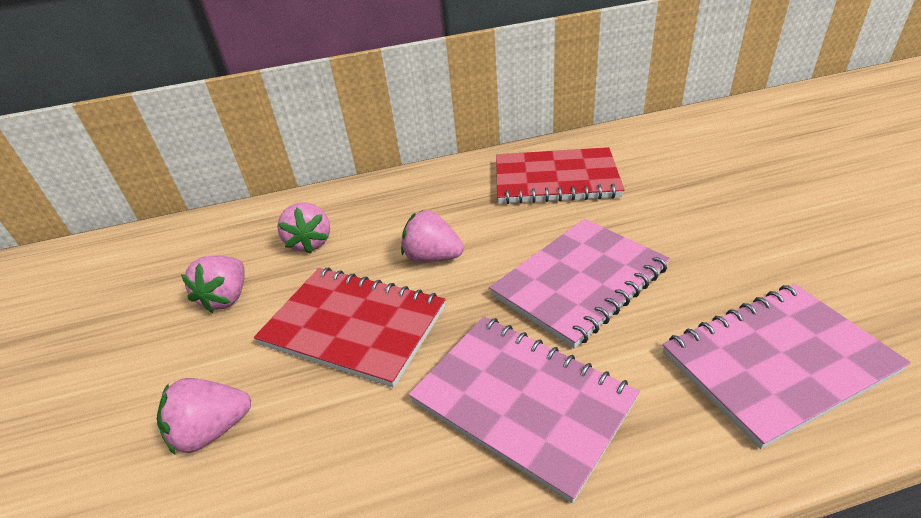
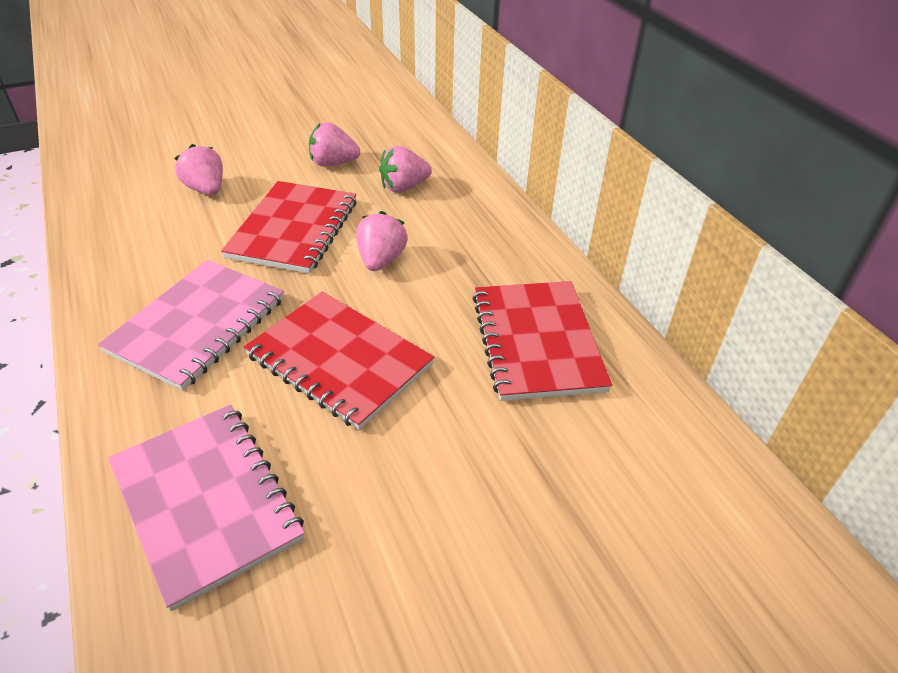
camera: 75 degrees right, 5 degrees up
pink notebook [489,219,670,349] -> red notebook [244,292,434,430]

